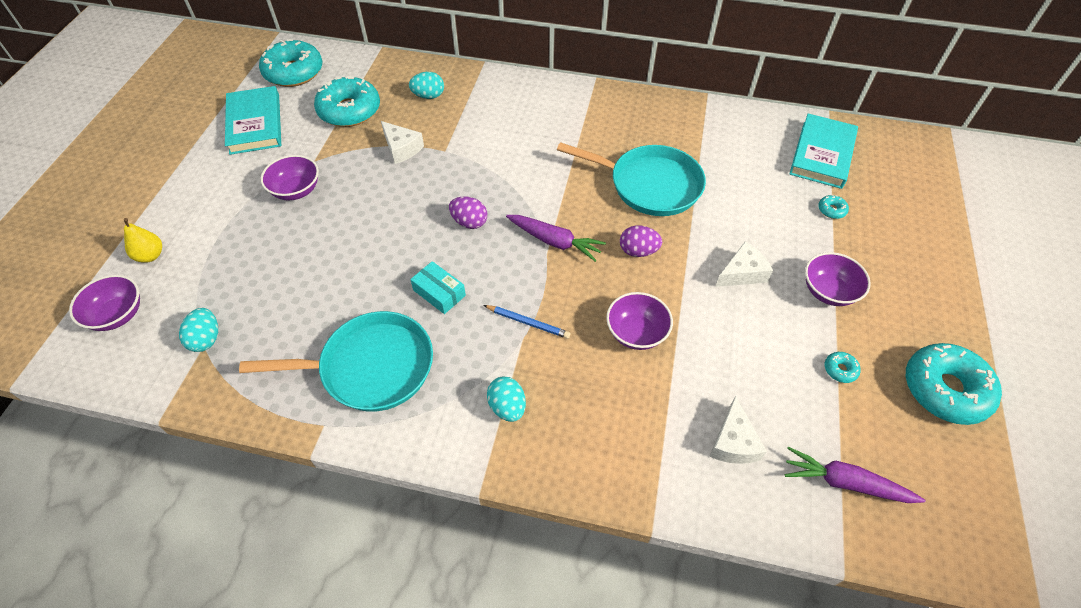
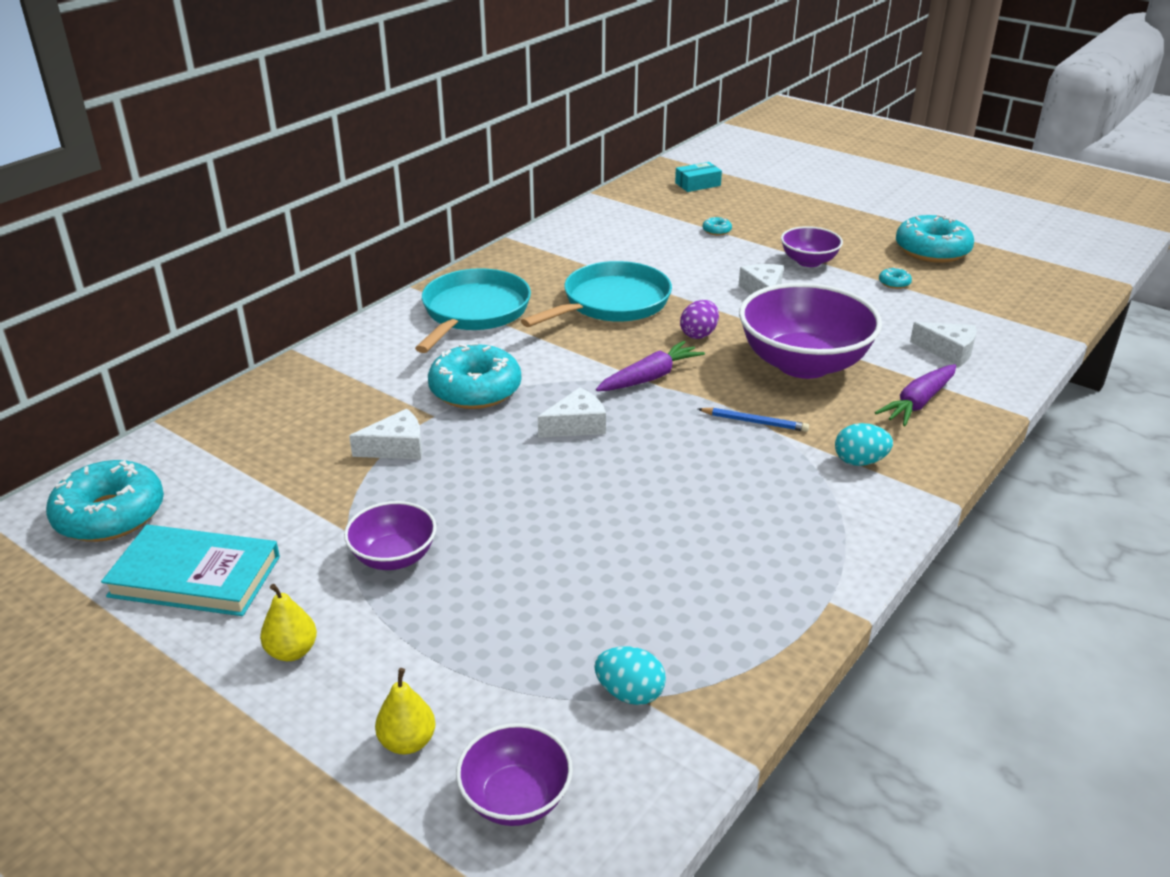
camera: 65 degrees left, 20 degrees down
turquoise pan [239,311,433,412] -> turquoise pan moved to [415,268,531,353]
turquoise donut [314,75,380,127] -> turquoise donut moved to [428,343,521,409]
turquoise egg [409,72,444,99] -> none
turquoise box [410,261,466,314] -> turquoise box moved to [675,162,722,192]
purple egg [449,196,487,229] -> white cheese [538,387,606,438]
blue pencil [483,305,570,339] -> blue pencil turned 60 degrees clockwise [698,408,809,432]
purple bowl [606,292,673,350] -> purple bowl [739,283,882,379], size x1.94
purple carrot [785,447,926,503] -> purple carrot moved to [875,364,956,426]
turquoise book [789,113,858,189] -> none
none -> yellow pear [260,584,317,661]

